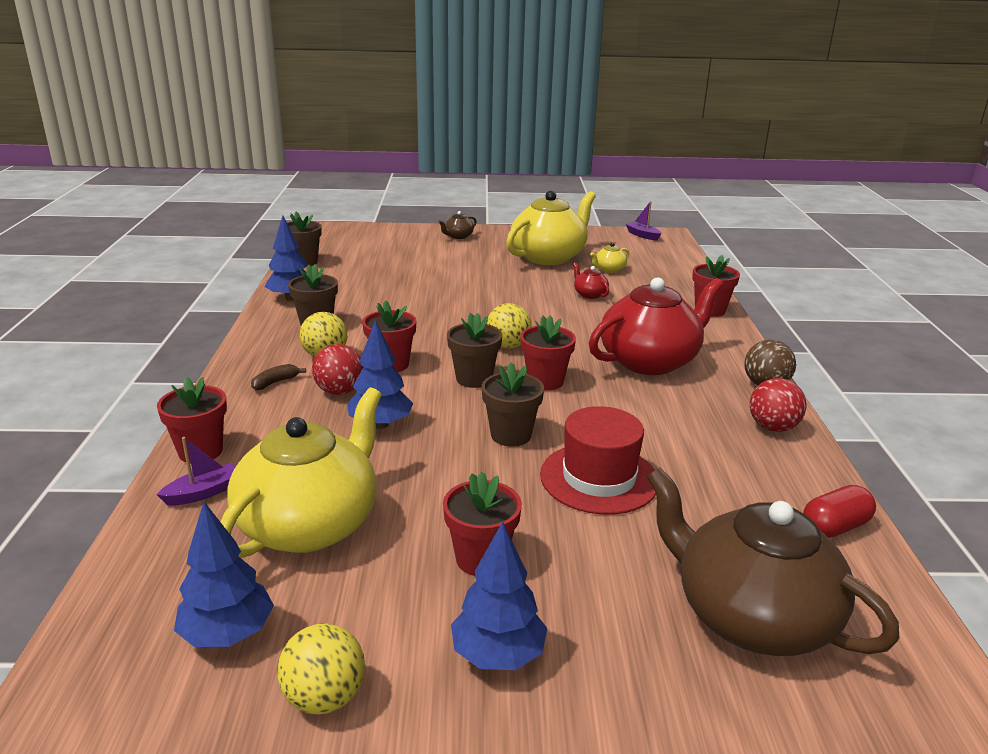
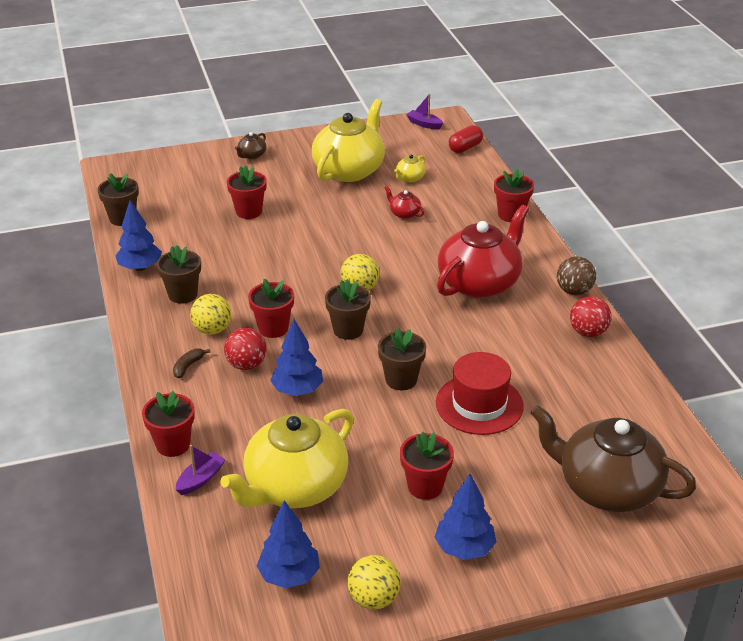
camera: 15 degrees left, 10 degrees up
yellow teapot [220,387,382,558] -> yellow teapot turned 150 degrees counterclockwise [220,409,354,508]
red flower pot [520,315,576,391] -> red flower pot moved to [227,165,267,219]
red capsule [803,485,876,538] -> red capsule moved to [449,125,483,153]

